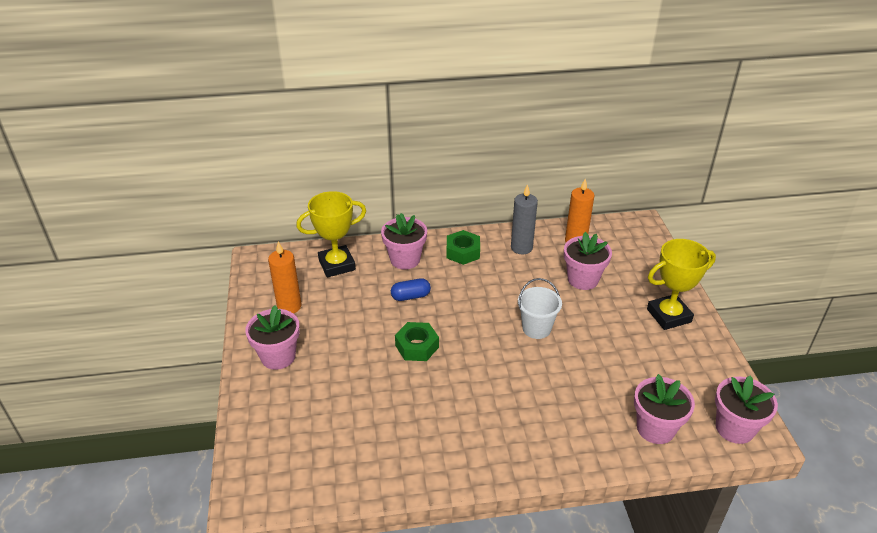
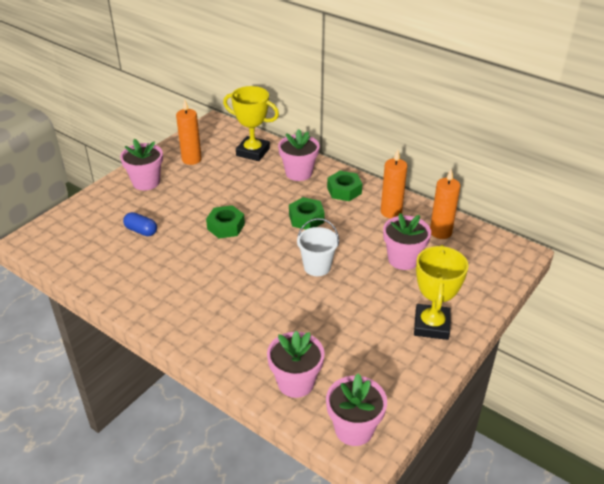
camera: 45 degrees right, 0 degrees up
blue capsule [391,278,431,301] -> blue capsule moved to [123,212,157,236]
grey candle [511,184,538,255] -> orange candle [381,149,407,218]
yellow trophy [647,239,716,330] -> yellow trophy turned 75 degrees clockwise [414,245,469,340]
none -> green nut [289,197,325,229]

